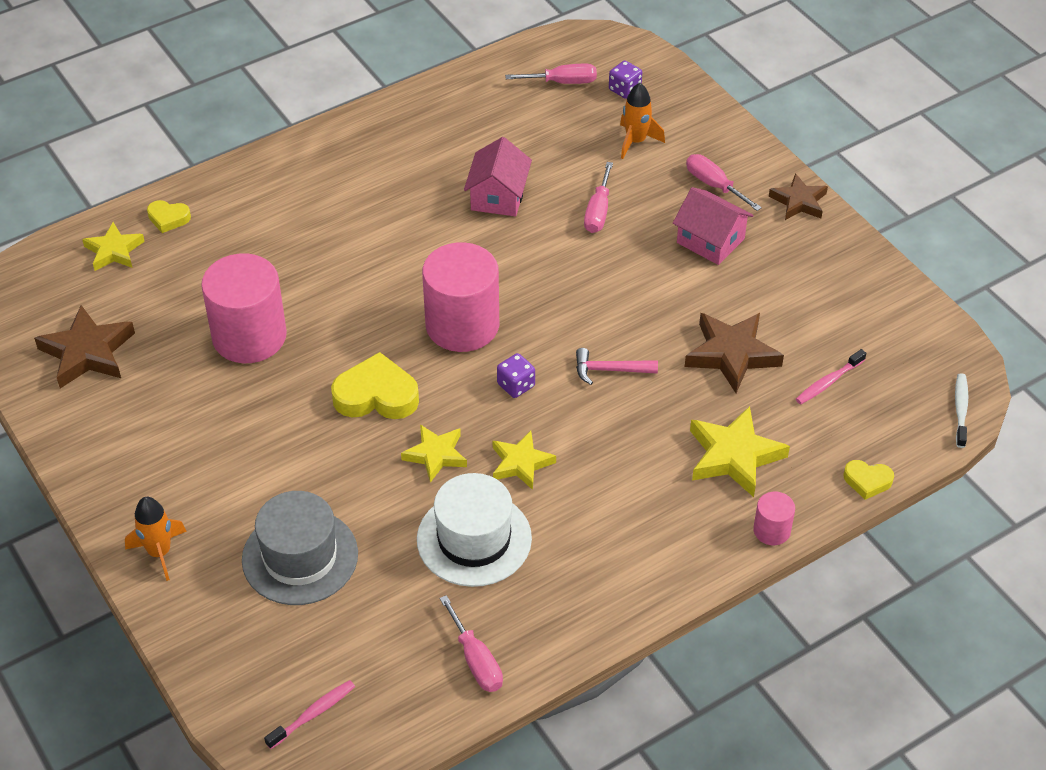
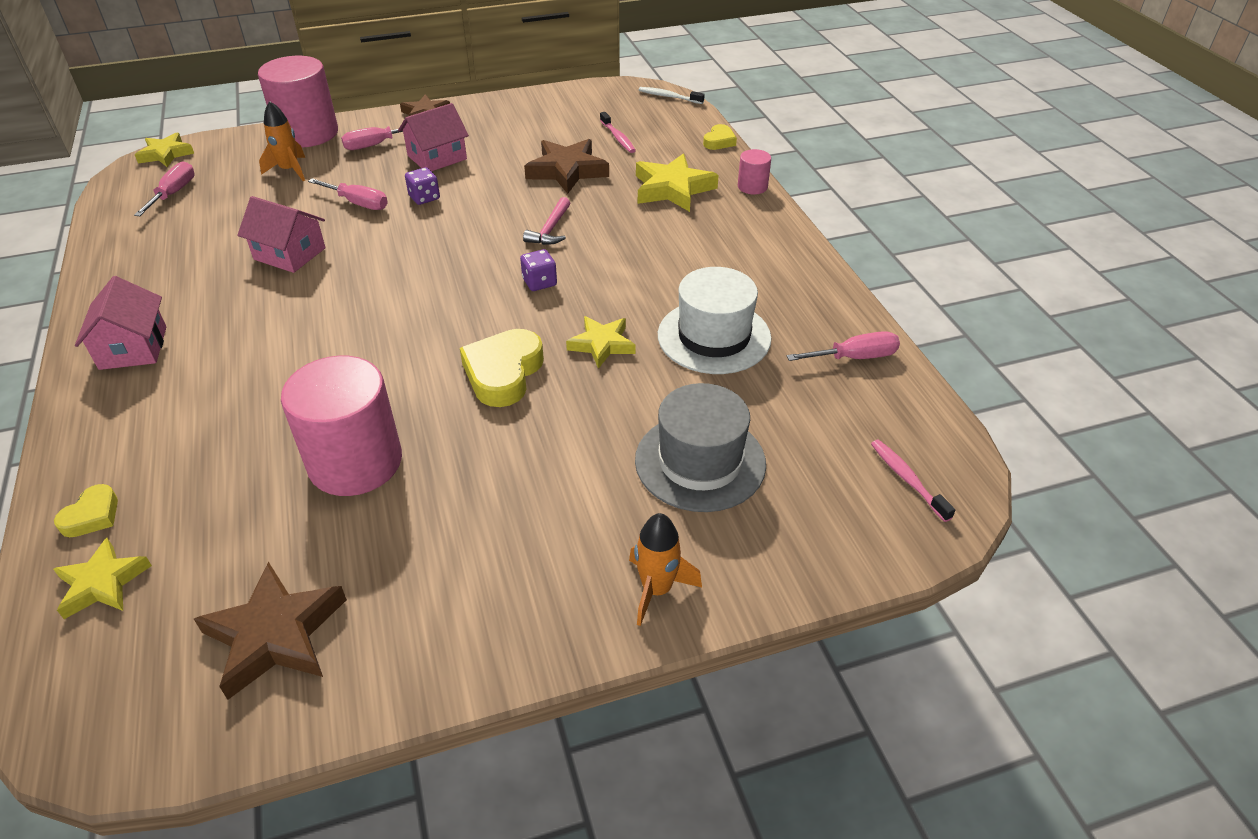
camera: 75 degrees left, 5 degrees down
pink cylinder [422,242,499,352] -> pink cylinder moved to [258,56,338,147]
yellow star [493,431,556,490] -> yellow star moved to [135,132,194,167]
purple dice [609,61,642,99] -> purple dice moved to [405,167,440,205]
none -> pink house [75,276,166,370]

